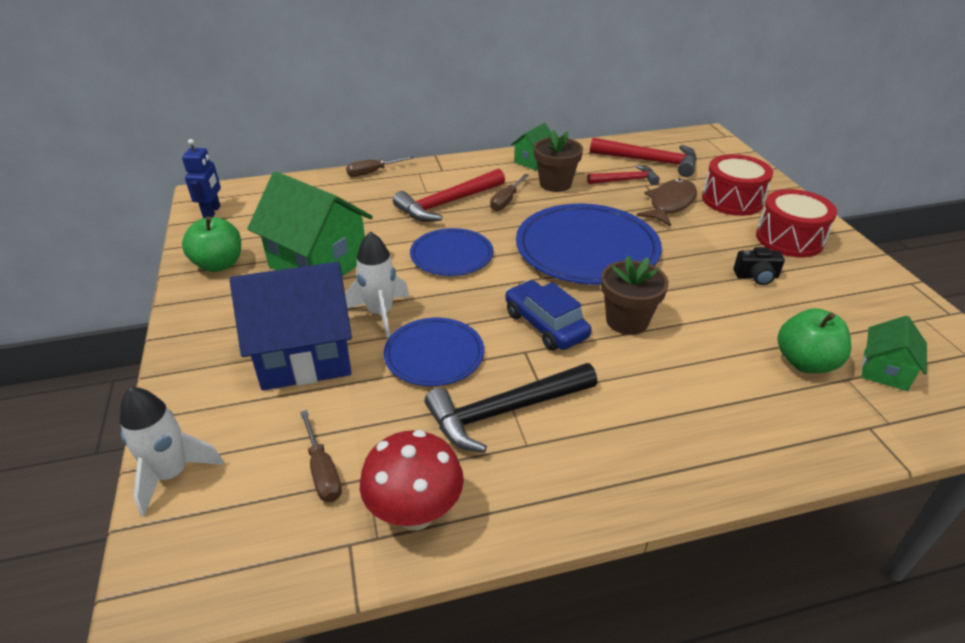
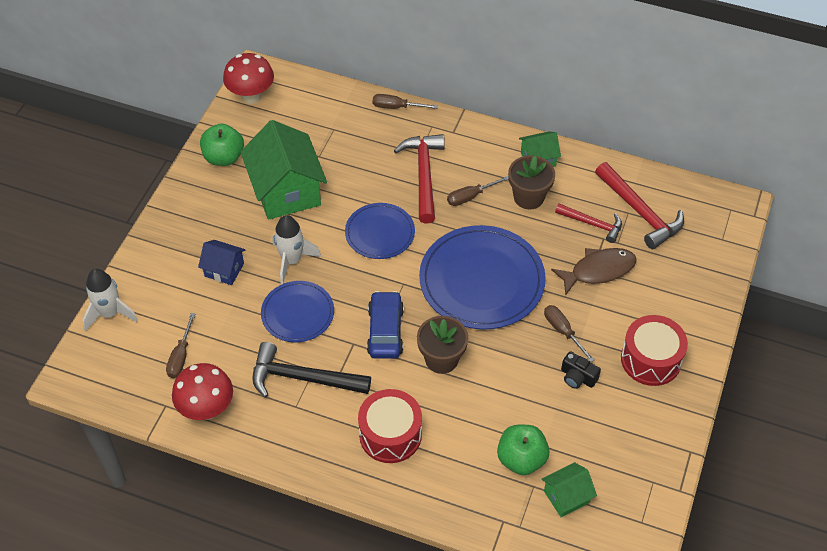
camera: 35 degrees right, 15 degrees up
blue robot [182,139,221,218] -> red mushroom [223,53,274,104]
blue house [230,262,352,390] -> blue house [198,240,245,285], size x0.50
red hammer [393,168,505,222] -> red hammer turned 90 degrees clockwise [394,134,445,223]
red drum [702,154,773,216] -> red drum moved to [358,389,422,463]
none -> brown screwdriver [544,305,595,362]

